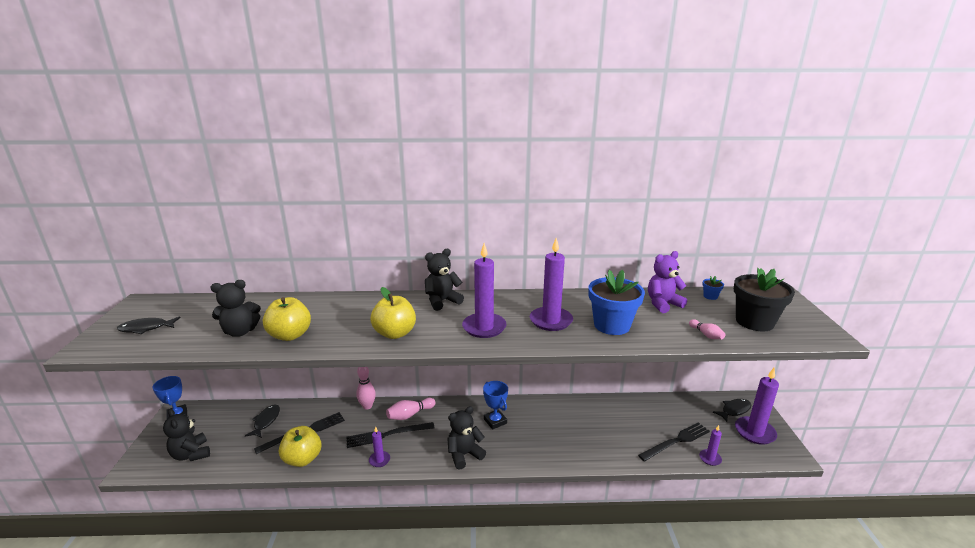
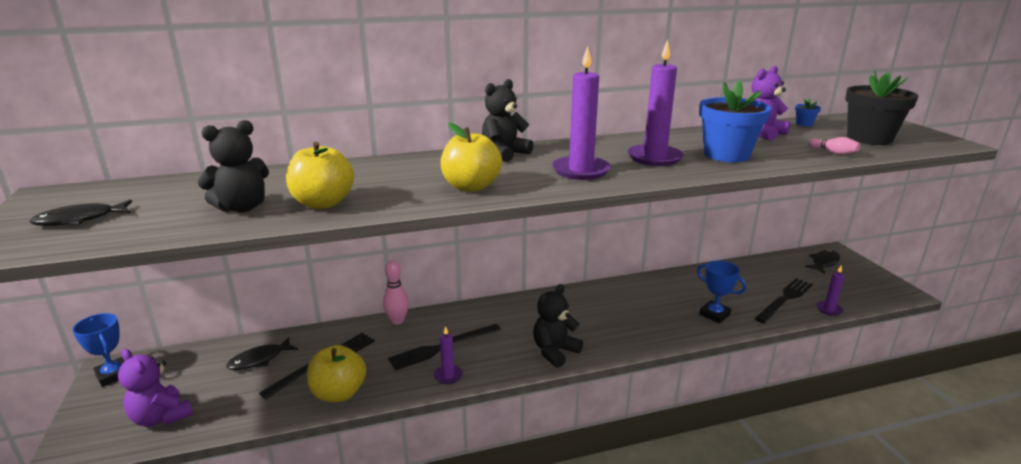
camera: 15 degrees left, 0 degrees up
black teddy bear [163,409,210,461] -> purple teddy bear [118,349,193,427]
black fish [245,404,280,438] -> black fish turned 120 degrees counterclockwise [226,337,298,370]
pink bowling pin [386,398,435,420] -> none
blue trophy [483,381,508,430] -> blue trophy moved to [697,261,746,323]
purple candle [735,368,779,445] -> none

